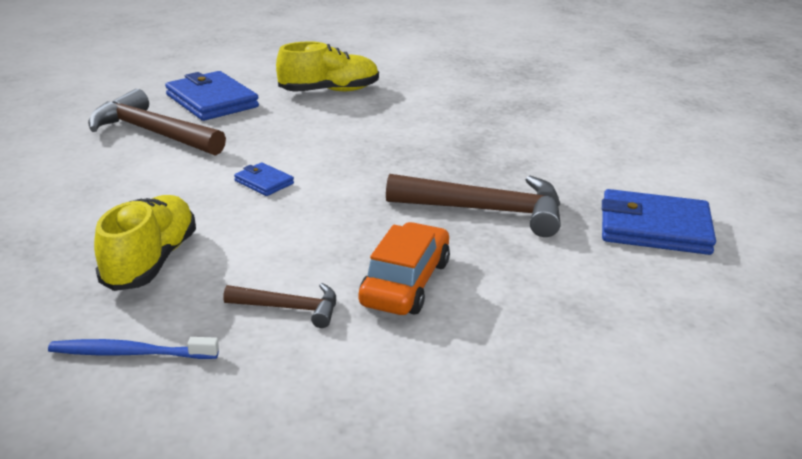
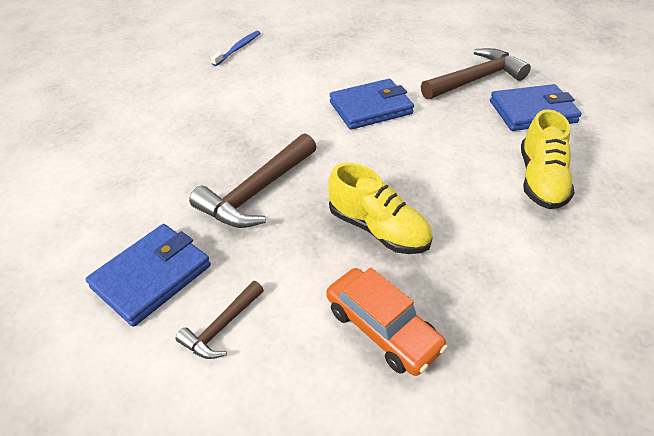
camera: 120 degrees right, 15 degrees up
yellow shoe [94,195,196,291] -> yellow shoe moved to [328,163,433,254]
brown hammer [223,283,336,328] -> brown hammer moved to [176,281,264,359]
blue wallet [234,162,294,196] -> blue wallet [329,79,414,130], size x2.02
orange car [359,222,450,315] -> orange car moved to [326,267,448,376]

